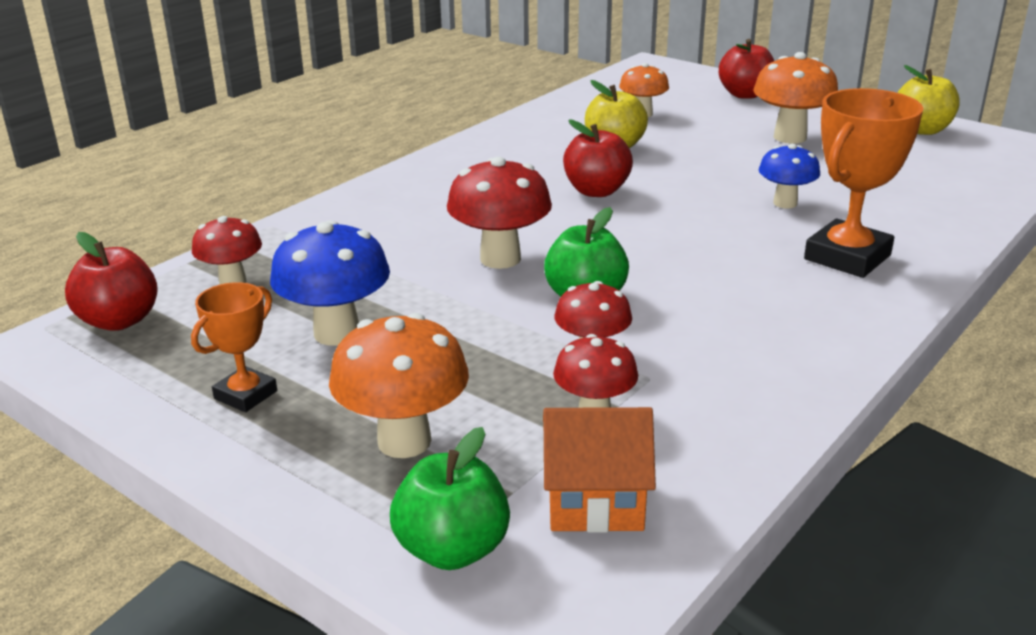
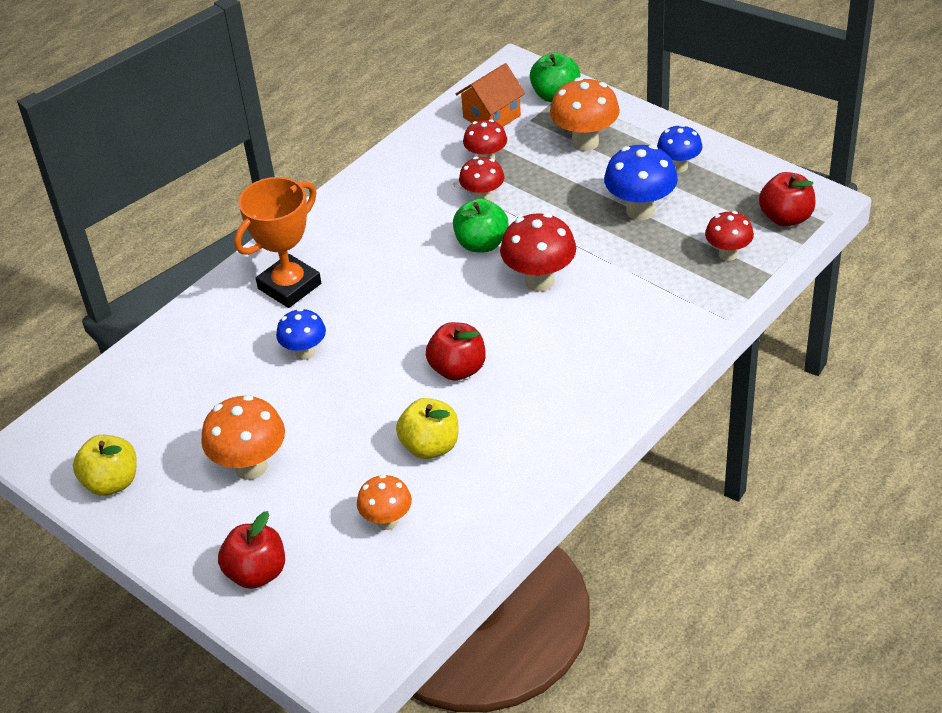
camera: 175 degrees left, 15 degrees up
orange trophy [191,282,277,412] -> blue mushroom [657,125,703,173]
orange house [543,407,656,533] -> orange house turned 45 degrees counterclockwise [456,63,525,127]

